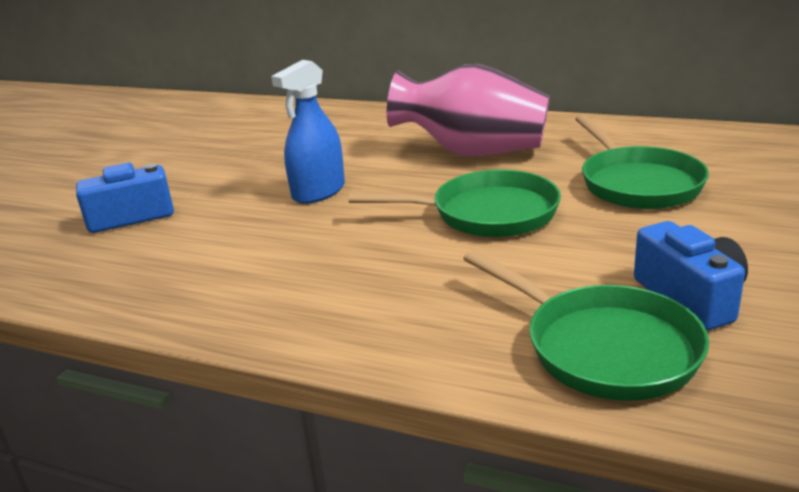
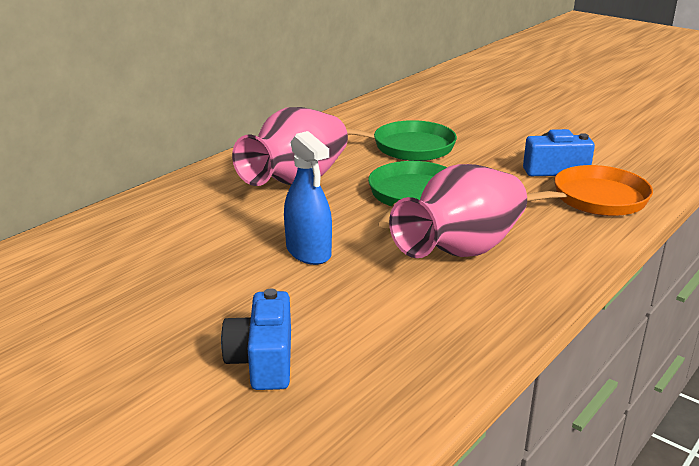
camera: 75 degrees left, 0 degrees up
green pan [463,250,709,401] -> orange pan [527,165,653,216]
none -> pink vase [389,164,527,258]

